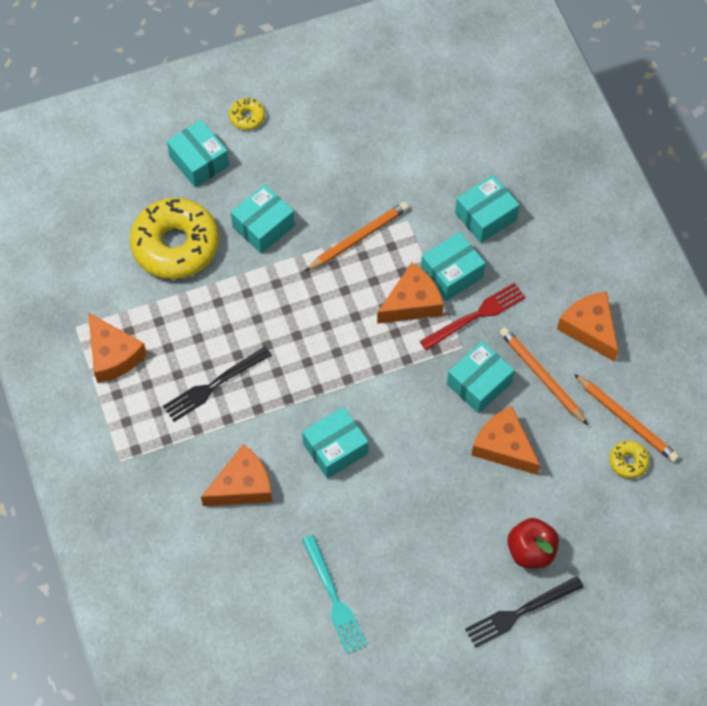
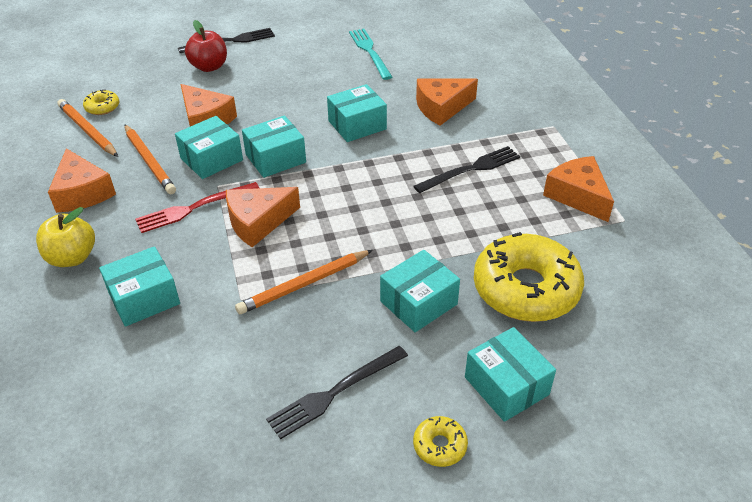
camera: 175 degrees left, 20 degrees down
turquoise box [421,232,485,301] -> turquoise box moved to [242,115,306,178]
none -> yellow apple [36,207,95,267]
none -> black fork [266,346,408,439]

